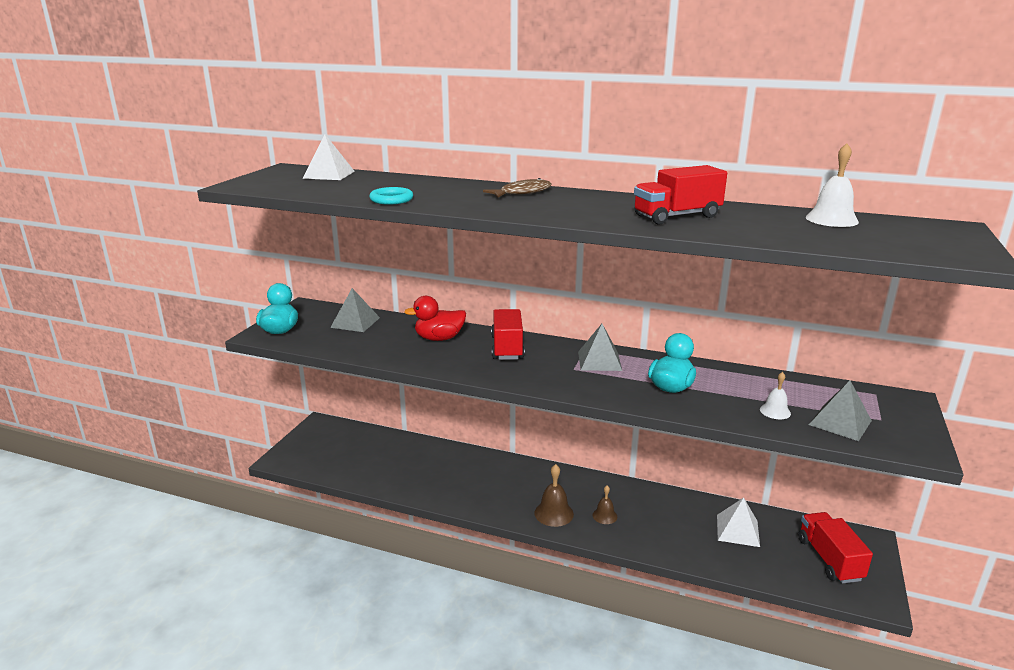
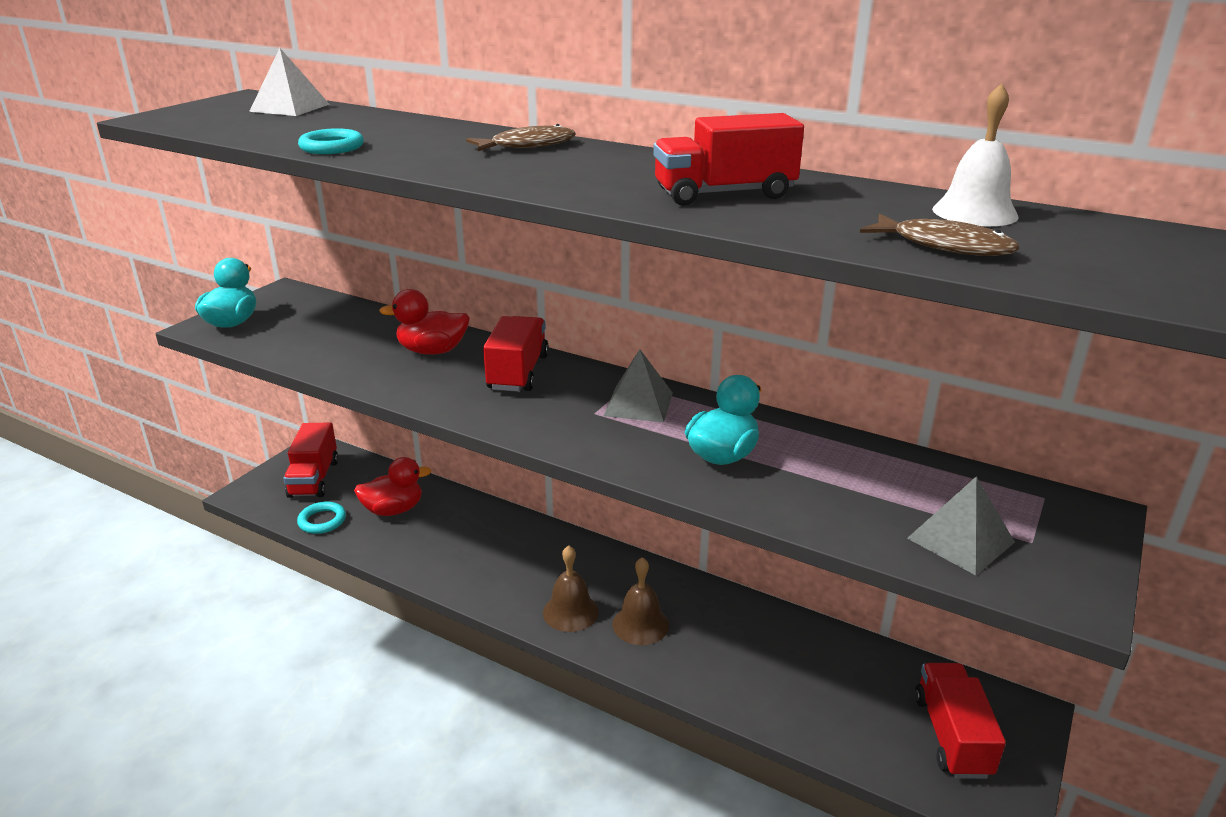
camera: 10 degrees right, 5 degrees up
grey pyramid [330,288,380,332] -> none
brown bell [592,485,617,524] -> brown bell [613,557,669,645], size x1.59
white pyramid [717,497,760,547] -> none
white bell [760,372,791,419] -> none
none -> red truck [284,422,338,498]
none -> turquoise ring [297,501,346,534]
none -> red duck [354,457,432,516]
none -> brown fish [860,214,1020,256]

